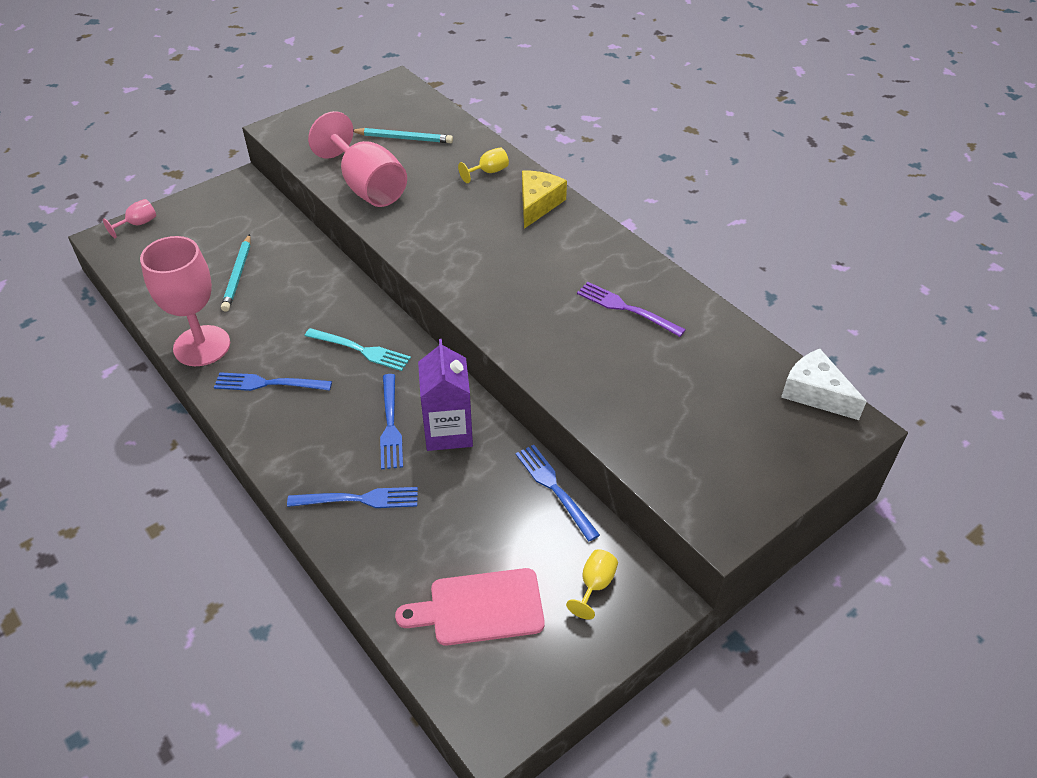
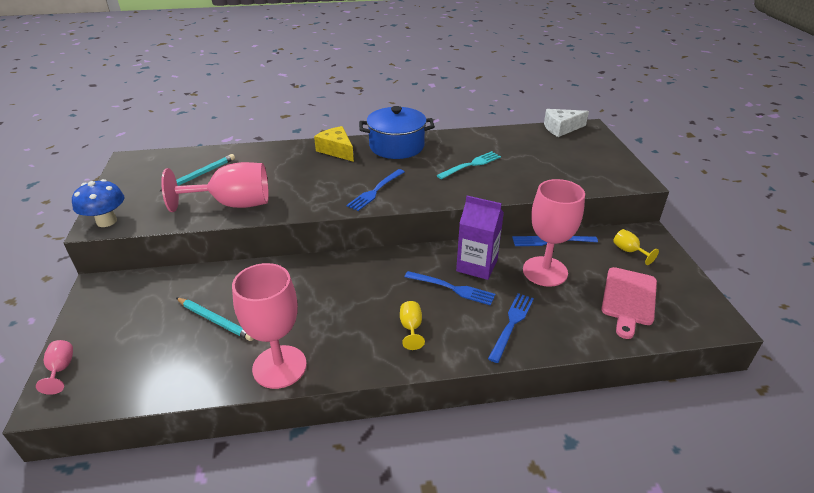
camera: 60 degrees left, 10 degrees down
blue fork [214,372,332,391] -> blue fork moved to [346,169,405,211]
turquoise fork [305,328,411,371] -> turquoise fork moved to [436,151,501,179]
yellow goblet [458,147,509,183] -> yellow goblet moved to [400,301,425,350]
purple fork [577,282,686,337] -> none
none -> blue mushroom [72,179,125,227]
none -> blue pot [359,106,435,159]
none -> pink goblet [523,179,585,287]

